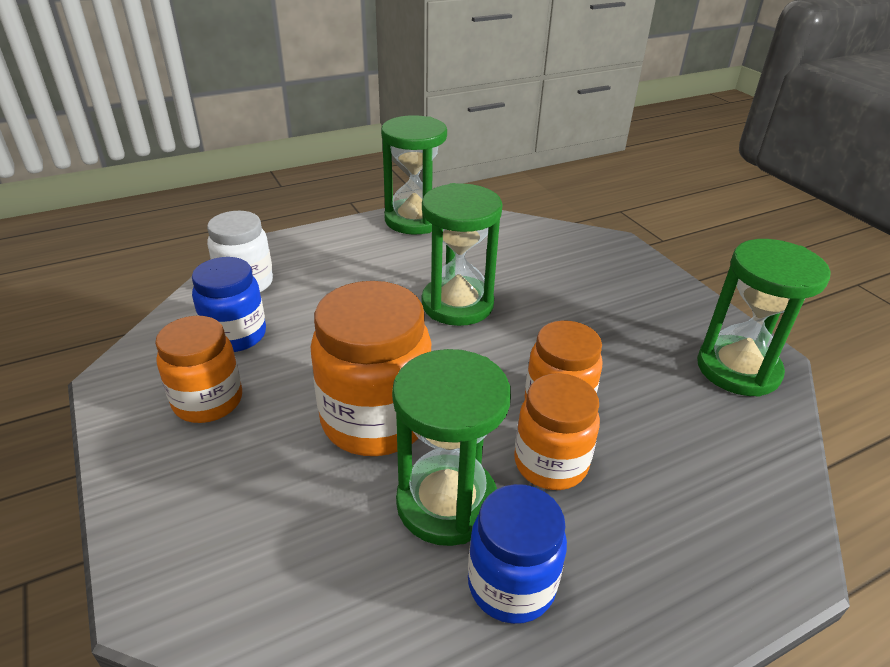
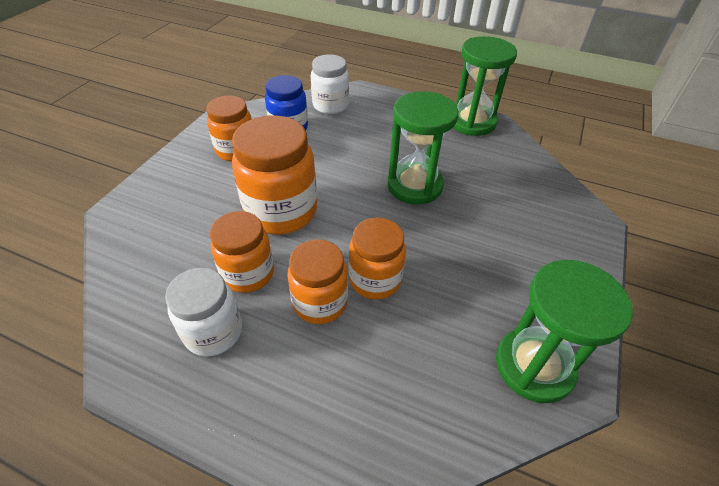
camera: 50 degrees right, 10 degrees up
green hourglass [392,349,511,546] -> orange jar [210,211,274,293]
blue jar [468,484,567,624] -> white jar [165,268,242,357]

